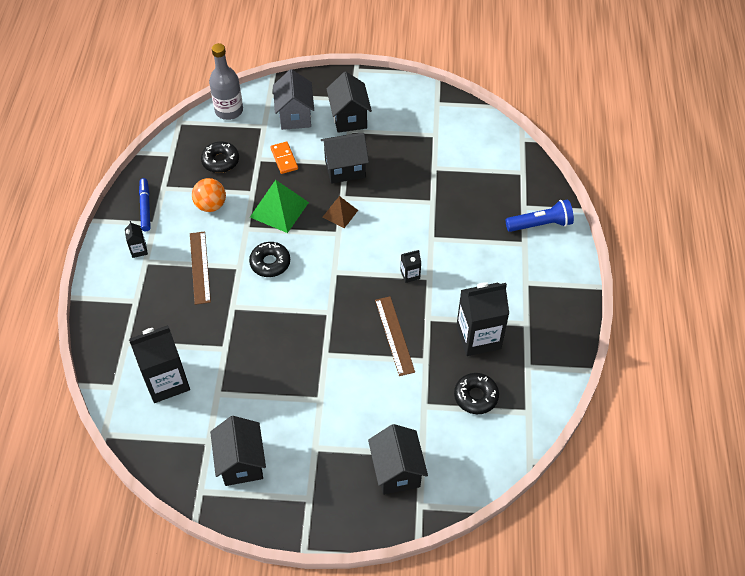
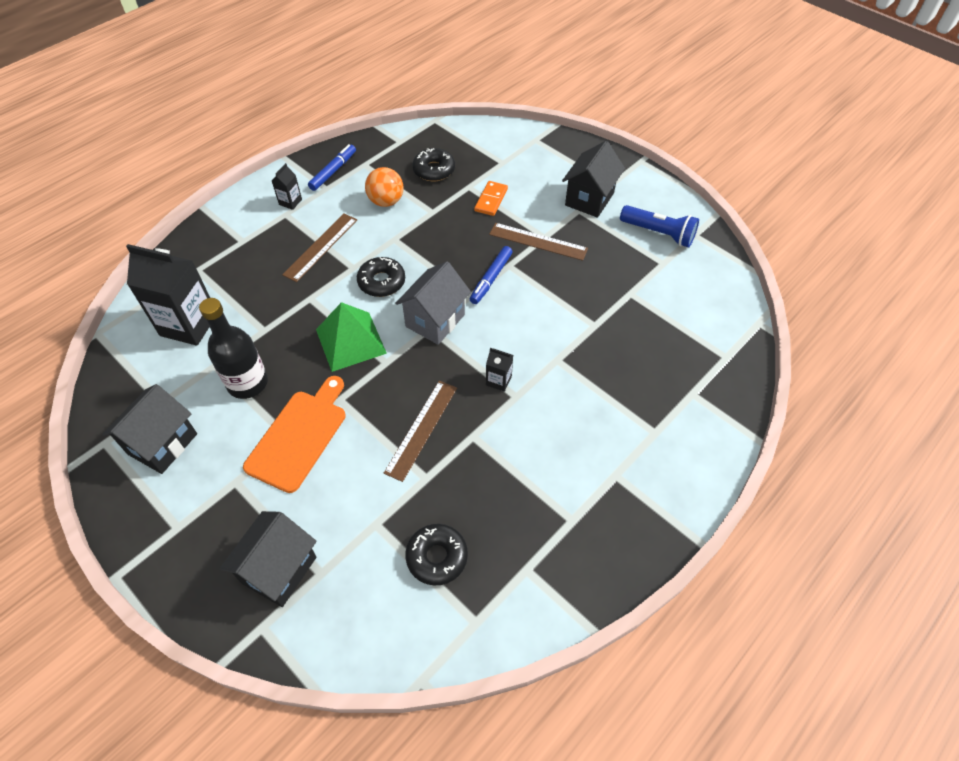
camera: 40 degrees right, 0 degrees up
grey bottle [209,43,243,120] -> none
green pyramid [250,180,309,233] -> green pyramid moved to [316,302,387,372]
grey house [273,69,314,130] -> grey house moved to [395,261,471,345]
black house [321,133,369,184] -> brown ruler [489,223,588,261]
brown pyramid [322,196,358,228] -> blue marker [470,246,512,304]
black carton [456,282,509,356] -> none
blue flashlight [506,199,574,232] -> blue flashlight moved to [620,205,699,247]
none -> black bottle [199,298,268,399]
none -> orange cutting board [243,376,346,493]

